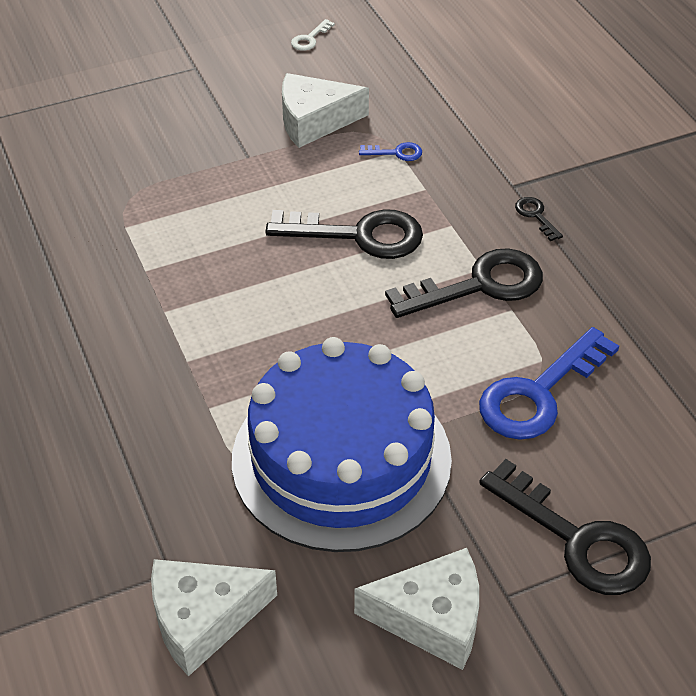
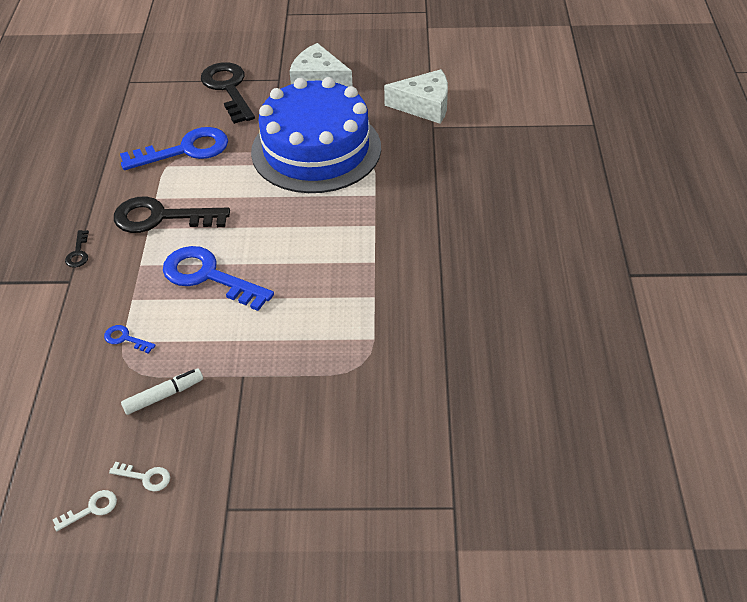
camera: 155 degrees left, 0 degrees up
black key [265,209,423,259] -> blue key [163,246,274,311]
white cheese [282,73,369,148] -> white marker [121,369,203,415]
none -> white key [109,462,170,491]

